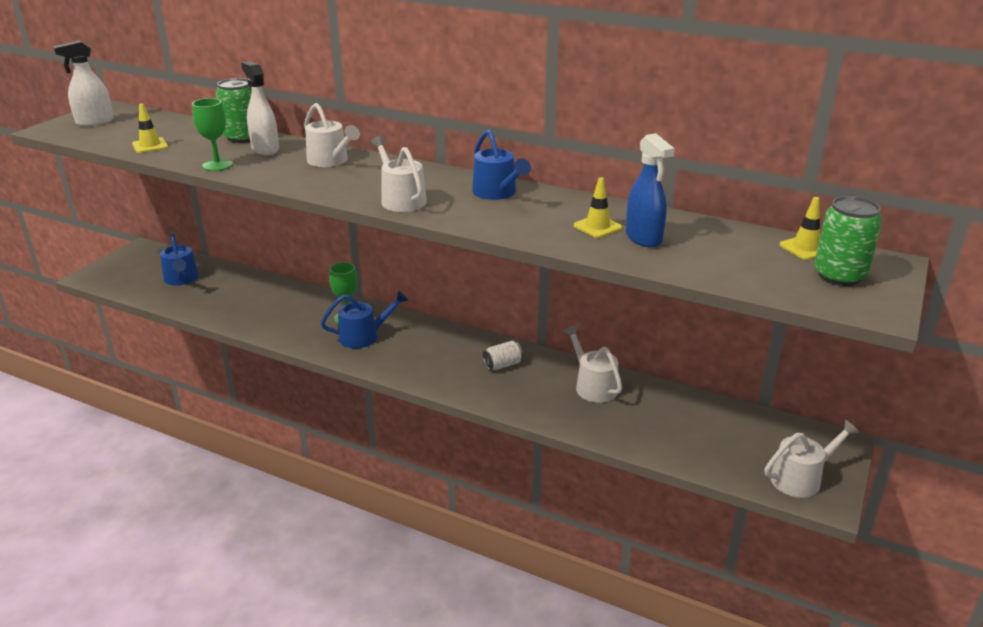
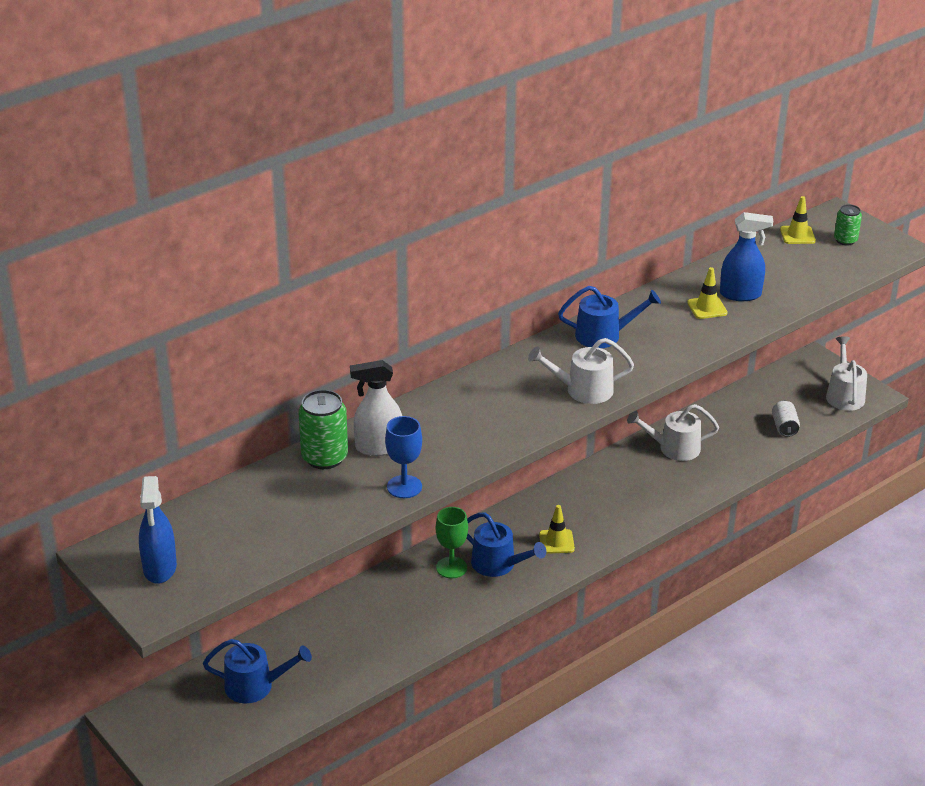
camera: 65 degrees left, 5 degrees up
white spray bottle [53,40,114,126] -> blue spray bottle [139,476,177,584]
yellow traffic cone [132,104,168,153] -> yellow traffic cone moved to [539,505,575,554]
green goblet [192,98,233,171] -> blue goblet [385,416,422,498]
white watering can [304,103,360,167] -> none
blue watering can [321,291,408,348] -> blue watering can turned 120 degrees clockwise [467,512,546,577]
white can [483,341,523,370] -> white can moved to [772,401,800,437]
green can [814,196,882,286] -> green can [834,204,862,245], size x0.61

